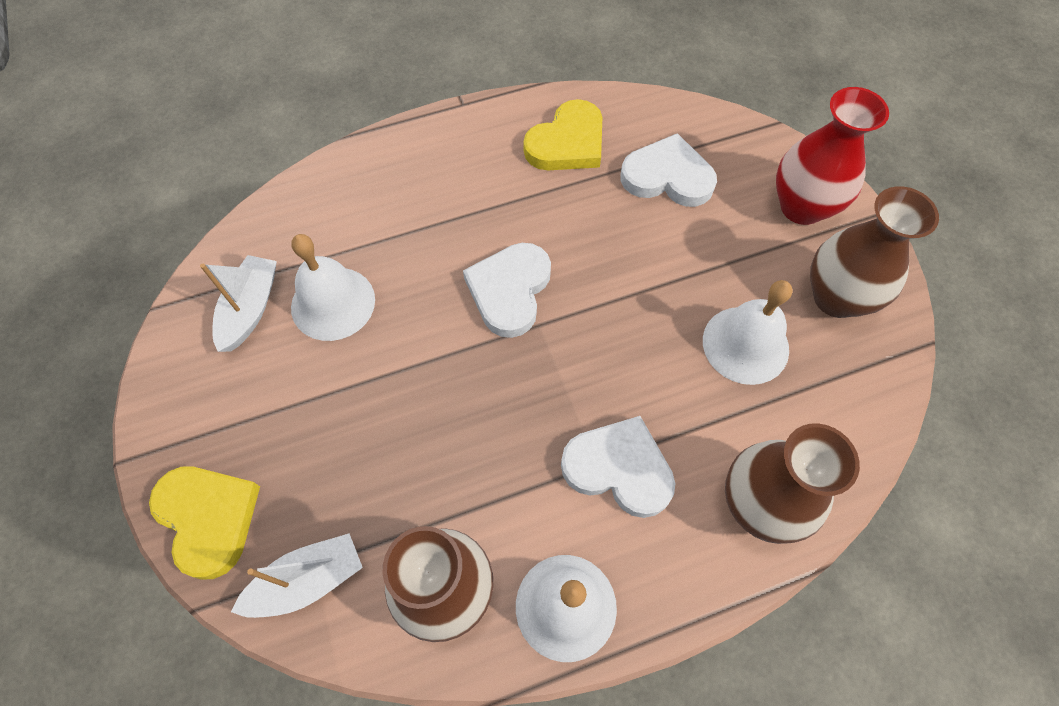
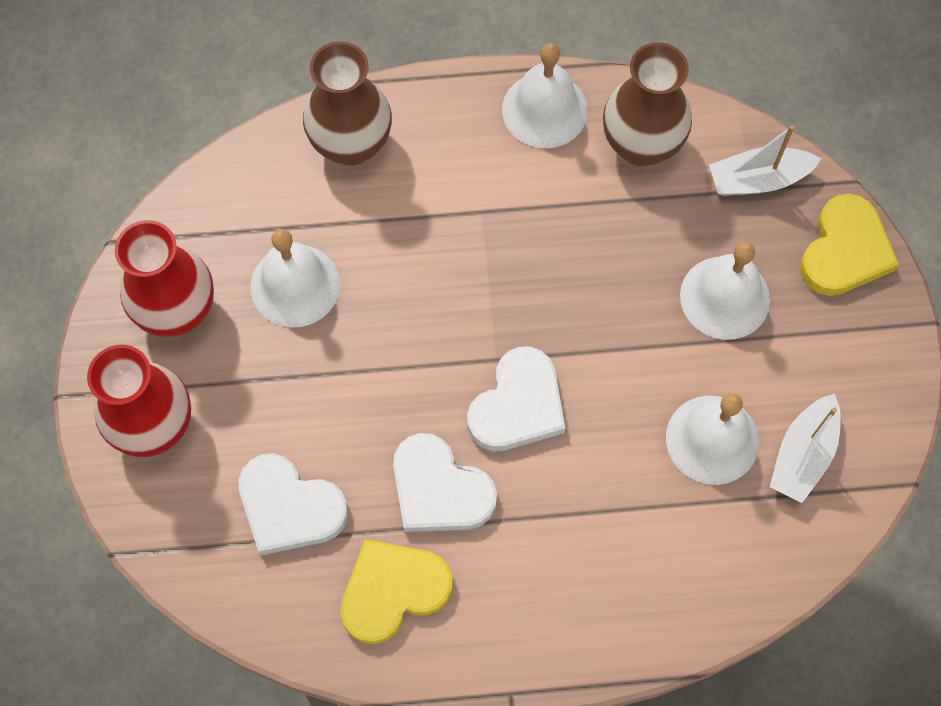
camera: 165 degrees left, 5 degrees up
yellow heart [149,466,260,580] -> yellow heart turned 135 degrees counterclockwise [800,194,899,296]
white heart [561,416,675,518] -> white heart moved to [393,433,497,532]
brown vase [810,186,939,318] -> red vase [115,220,214,337]
none -> white bell [680,242,770,340]

